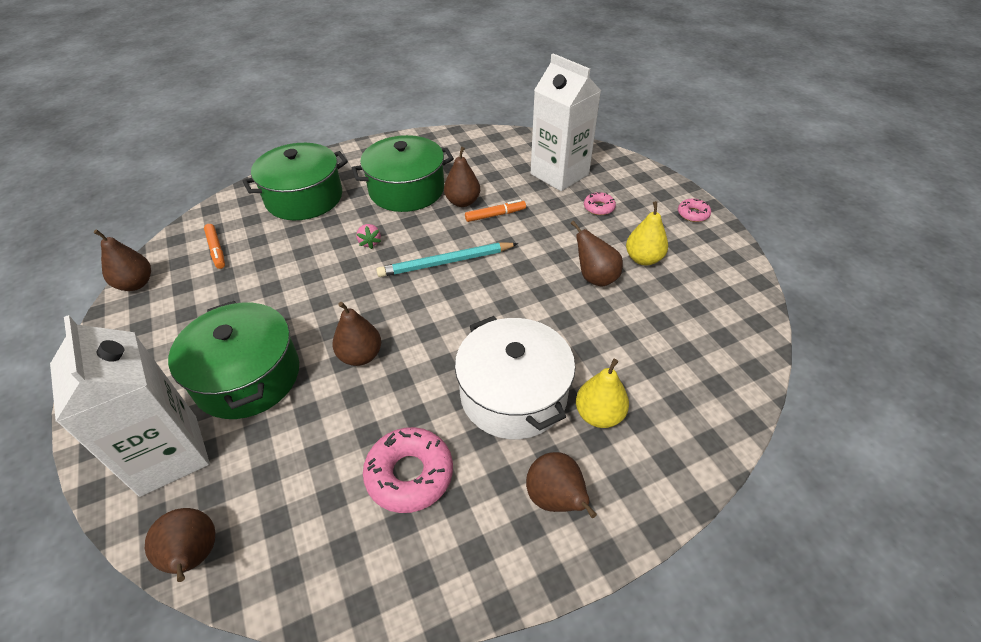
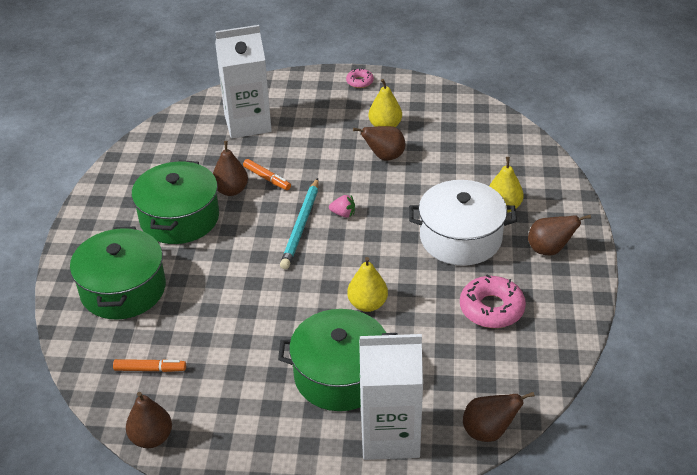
camera: 60 degrees left, 5 degrees down
brown pear [332,302,381,366] -> yellow pear [347,257,388,312]
pink strawberry [356,224,381,249] -> pink strawberry moved to [329,195,355,218]
orange marker [465,199,526,222] -> orange marker turned 120 degrees clockwise [243,159,291,190]
pink donut [584,192,616,215] -> none

